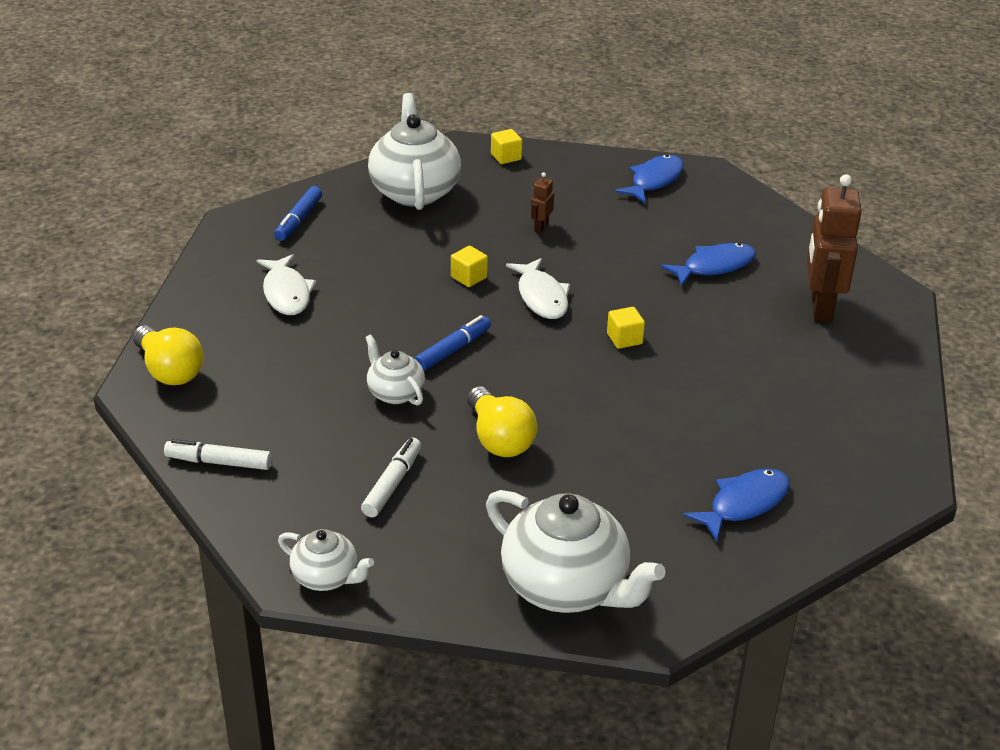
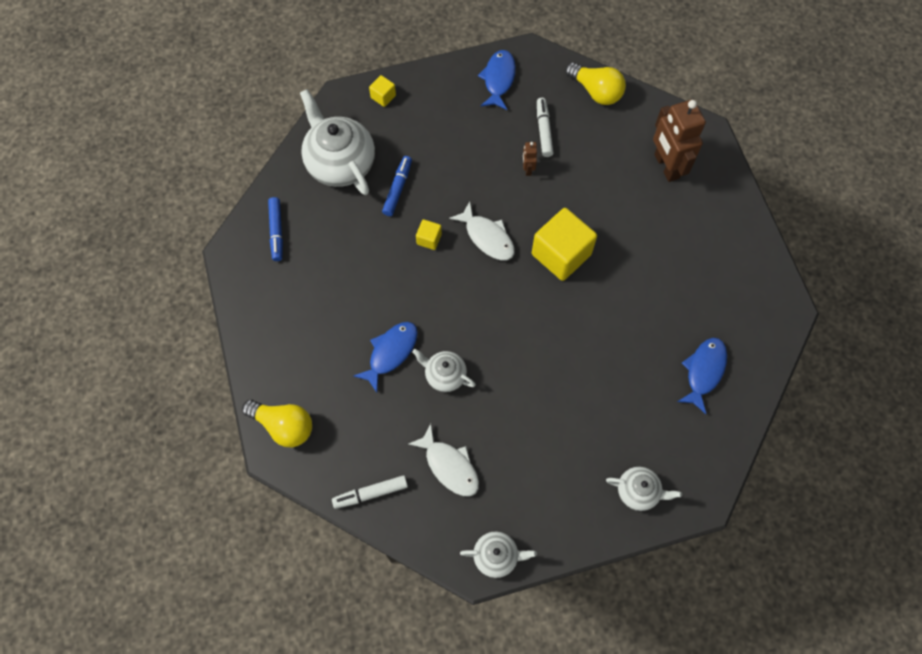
camera: 25 degrees left, 30 degrees up
white fish [256,254,316,315] -> white fish moved to [408,424,479,496]
white marker [361,438,421,518] -> white marker moved to [537,98,553,157]
blue marker [414,315,491,371] -> blue marker moved to [382,156,412,216]
yellow light bulb [467,386,537,457] -> yellow light bulb moved to [565,62,626,105]
white teapot [486,490,665,613] -> white teapot [606,467,682,511], size x0.53
brown robot [531,172,554,233] -> brown robot moved to [523,142,537,176]
yellow cube [607,307,645,349] -> yellow cube [532,208,597,281], size x2.19
blue fish [660,243,756,287] -> blue fish moved to [353,322,418,393]

